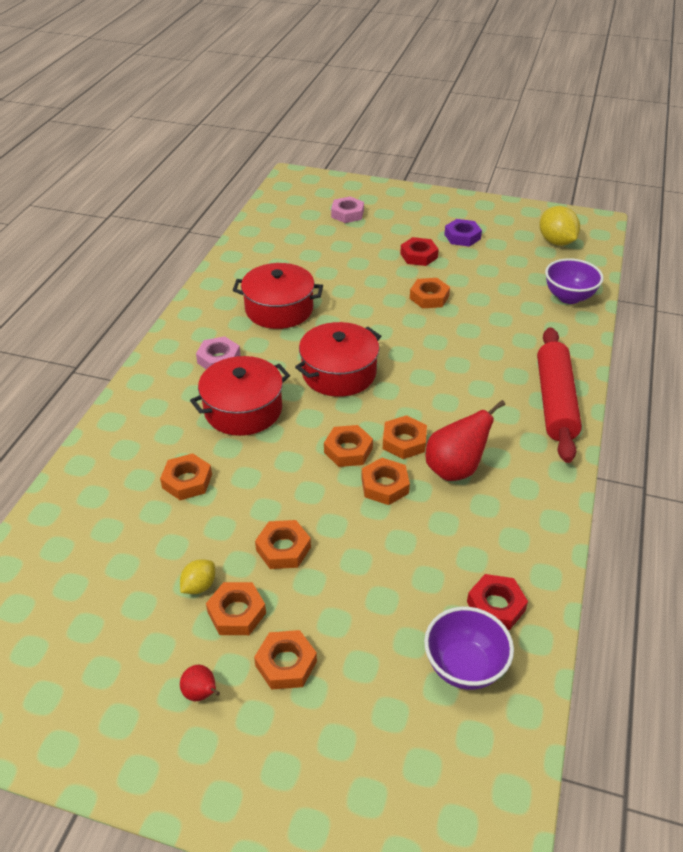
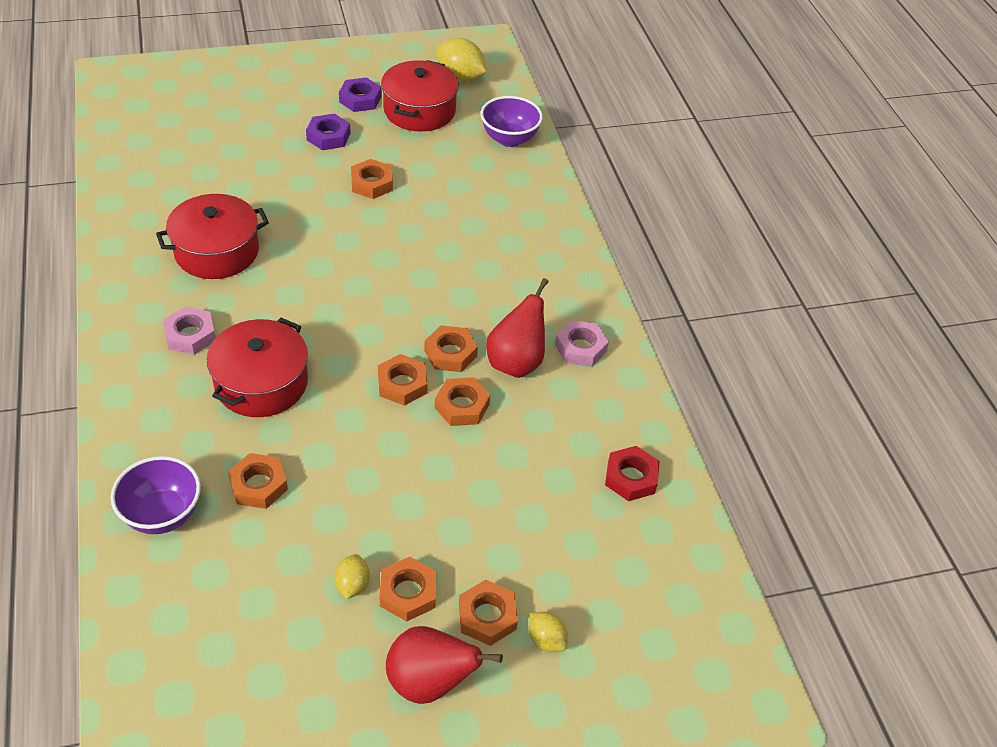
camera: 35 degrees left, 5 degrees up
red pear [180,665,220,701] -> red pear [386,626,503,704], size x2.00
orange nut [255,520,311,569] -> none
red pot [295,322,381,397] -> red pot moved to [381,60,459,132]
pink nut [331,197,364,223] -> pink nut moved to [555,320,609,367]
red nut [400,237,439,266] -> purple nut [306,114,351,150]
purple bowl [424,607,514,690] -> purple bowl moved to [111,456,201,534]
red rolling pin [537,327,582,463] -> none
none -> yellow lemon [529,612,568,652]

